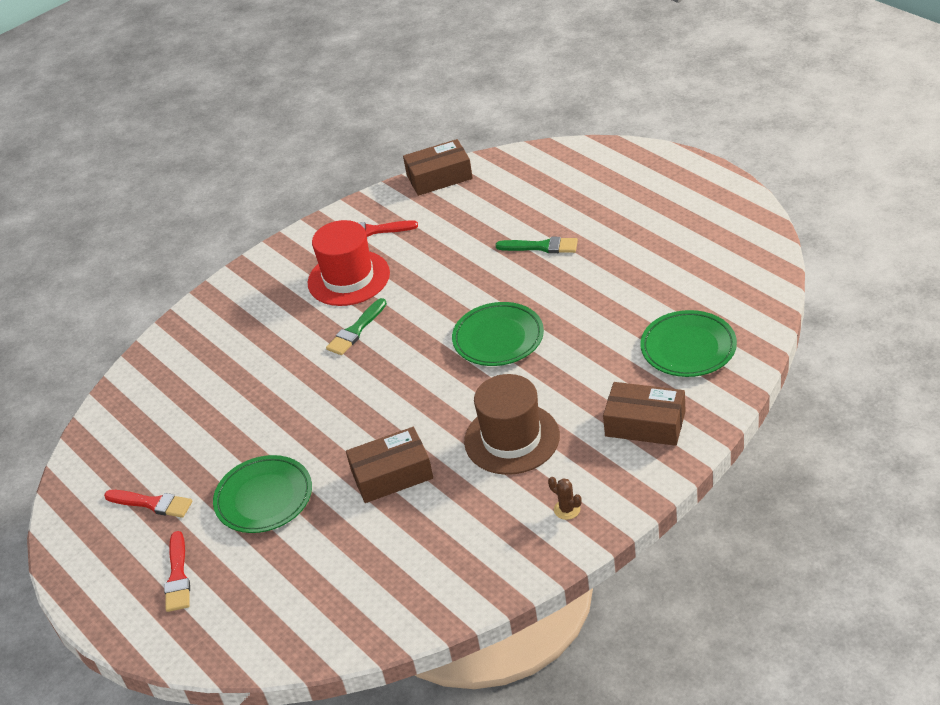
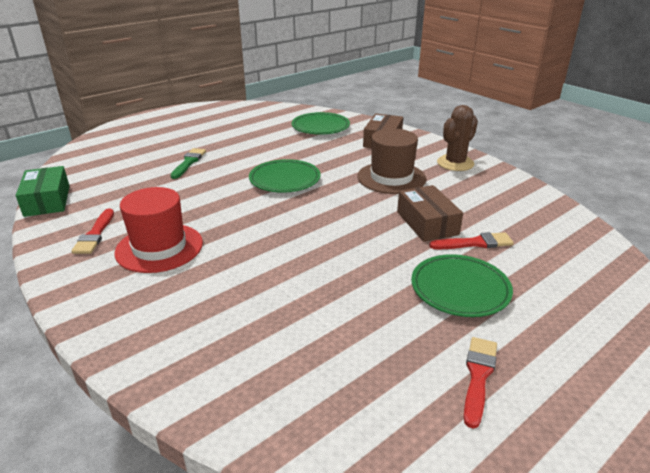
camera: 95 degrees left, 10 degrees down
red brush [164,531,190,612] -> red brush moved to [429,232,514,249]
green brush [326,298,387,355] -> none
brown box [403,139,473,196] -> green box [16,166,69,217]
brown cactus [548,477,582,520] -> brown cactus [437,105,478,171], size x2.14

